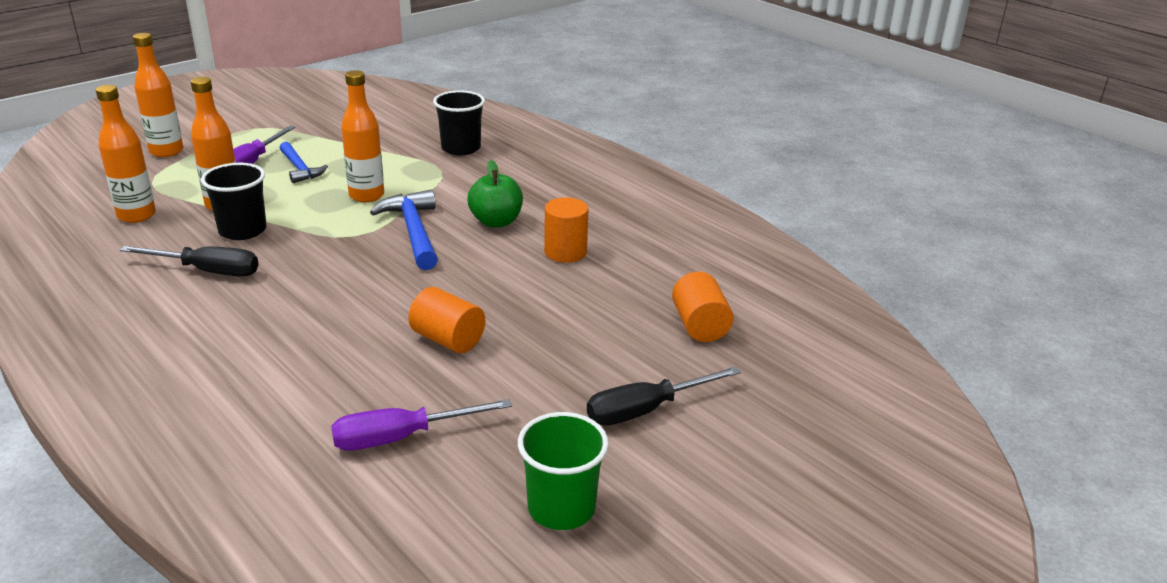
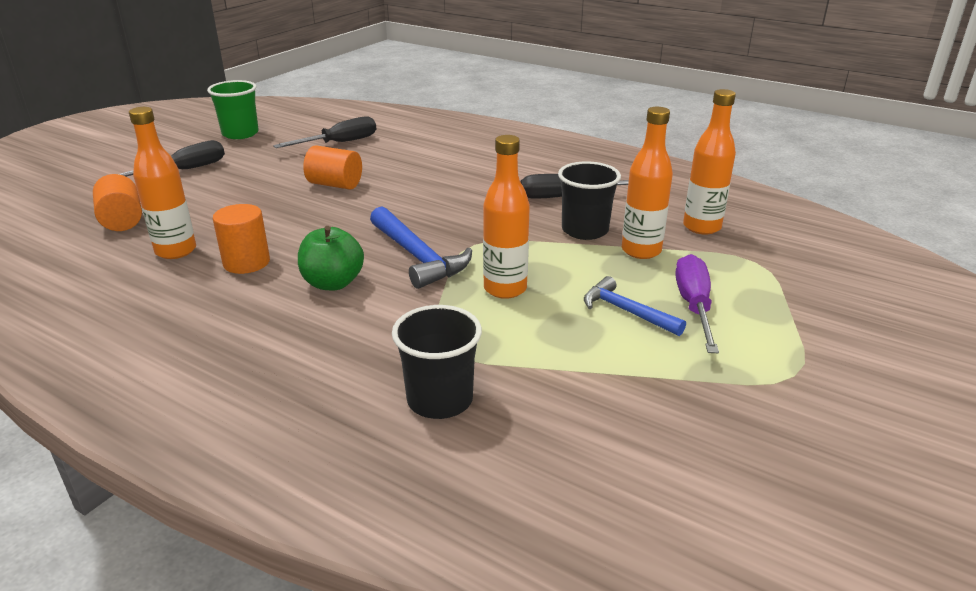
camera: 165 degrees right, 0 degrees up
orange bottle [133,33,183,157] -> orange bottle moved to [129,107,196,259]
purple screwdriver [331,399,512,451] -> black screwdriver [273,116,376,148]

